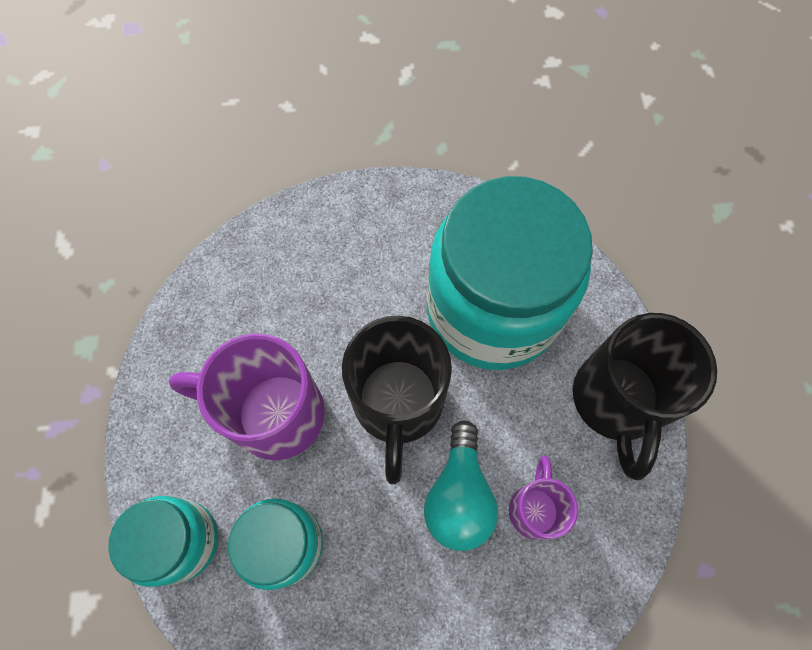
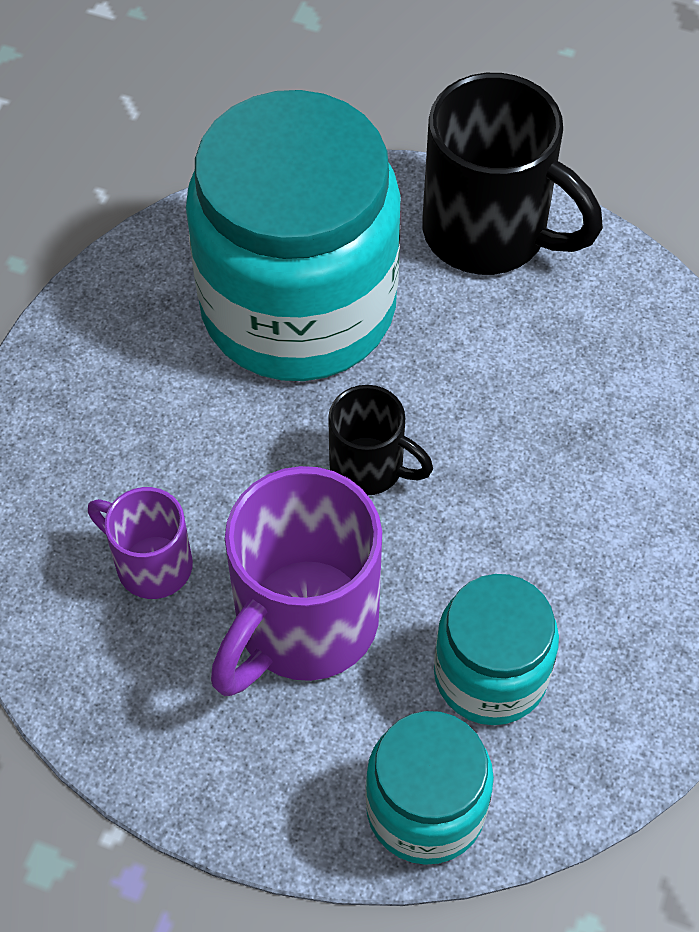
camera: 65 degrees left, 10 degrees down
black mug [342,316,452,484] -> black mug [328,385,433,495], size x0.54
turquoise light bulb [424,421,498,551] -> none
purple mug [509,456,578,540] -> purple mug moved to [88,487,193,599]

